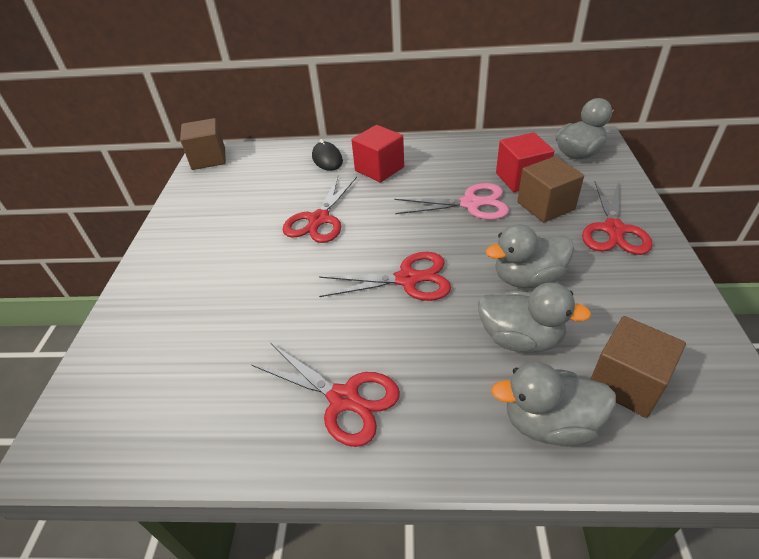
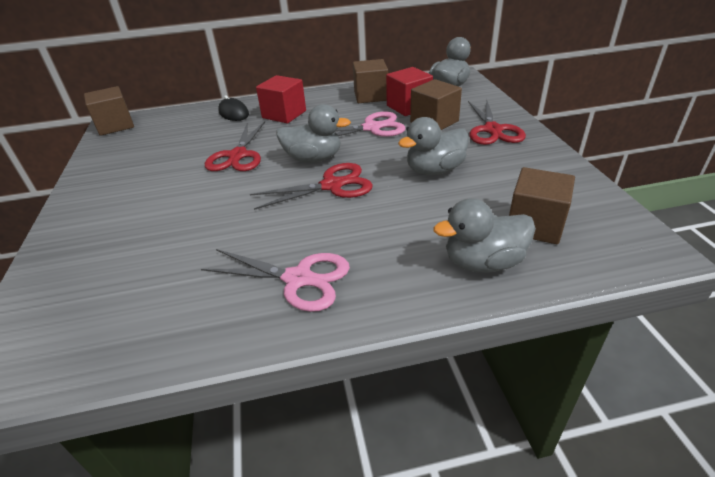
camera: 15 degrees left, 5 degrees down
red scissors [252,343,400,447] -> pink scissors [201,249,350,312]
grey duck [478,283,591,353] -> grey duck moved to [276,104,351,163]
none -> brown cube [353,59,388,103]

